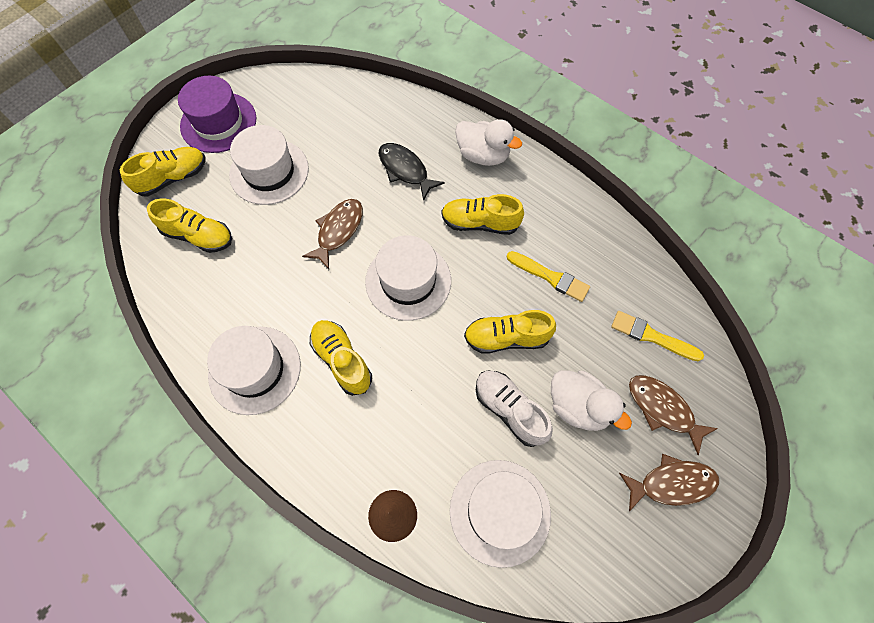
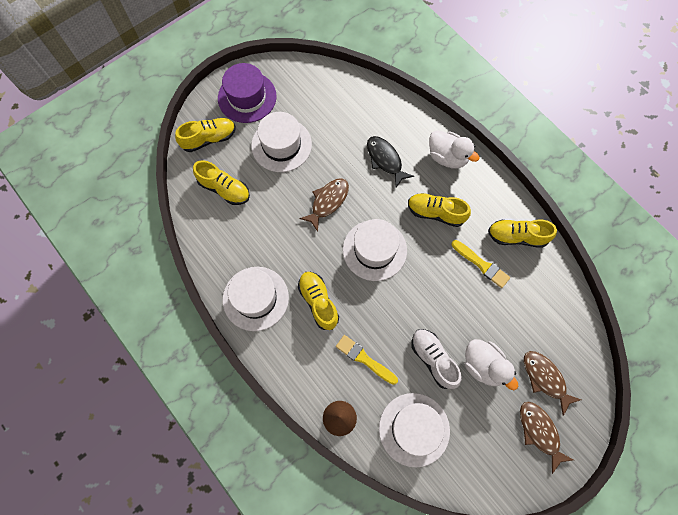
camera: 10 degrees right, 5 degrees up
yellow shoe [464,310,556,354] -> yellow shoe moved to [488,220,557,248]
yellow brush [611,311,704,361] -> yellow brush moved to [336,335,398,385]
brown fish [619,454,719,511] -> brown fish turned 120 degrees counterclockwise [520,402,574,474]

